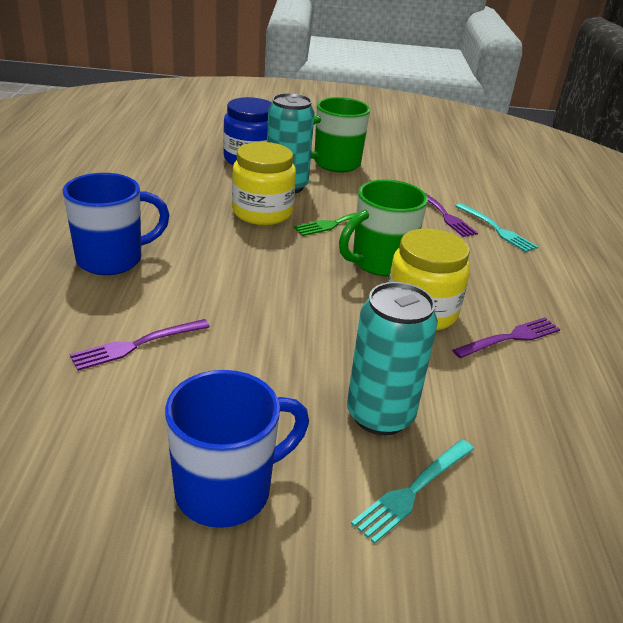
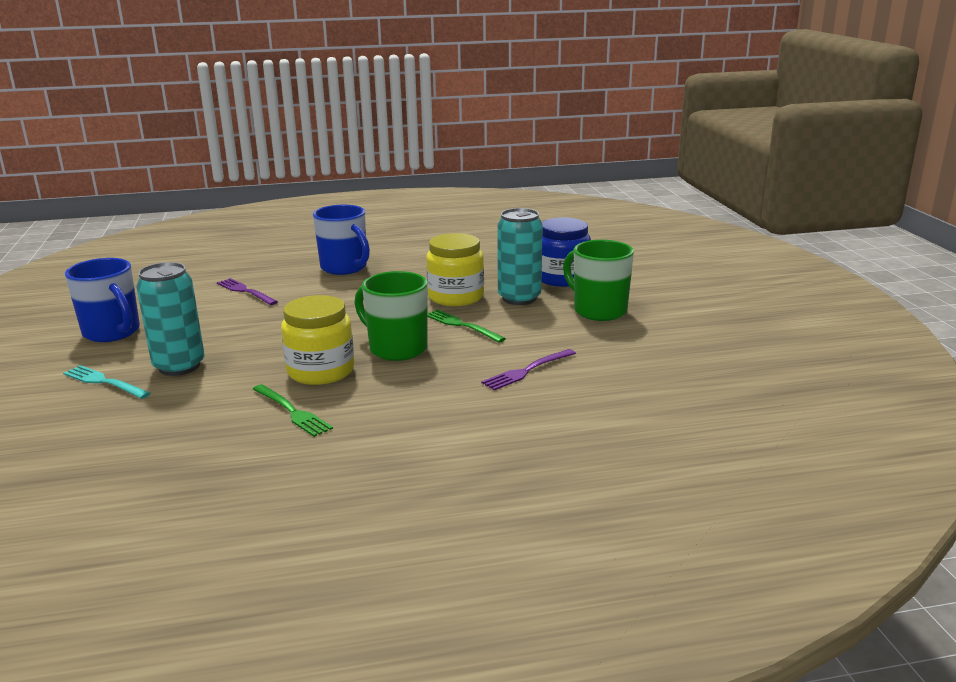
camera: 80 degrees right, 10 degrees down
purple fork [452,317,560,358] -> green fork [253,384,333,437]
turquoise fork [456,203,538,252] -> none

